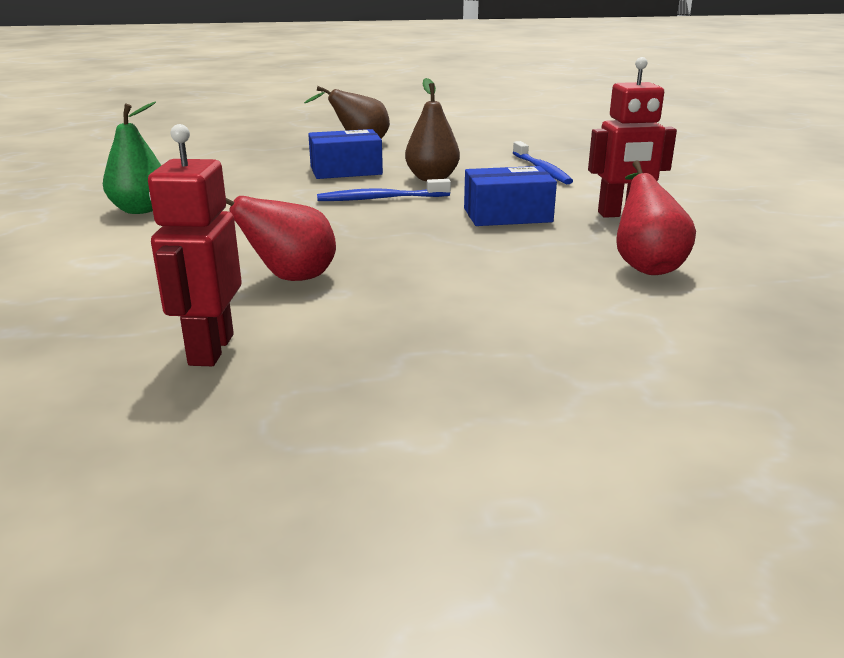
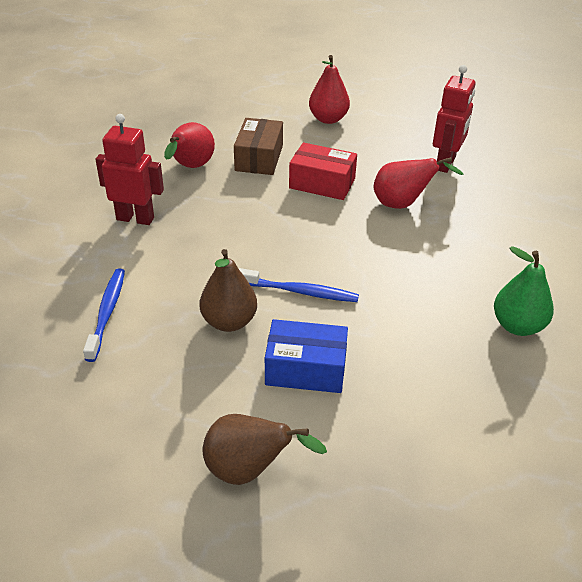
camera: 160 degrees left, 15 degrees up
blue box [464,166,557,226] -> none
none -> brown box [234,118,283,175]
none -> red box [289,143,357,200]
none -> red pear [309,55,350,124]

